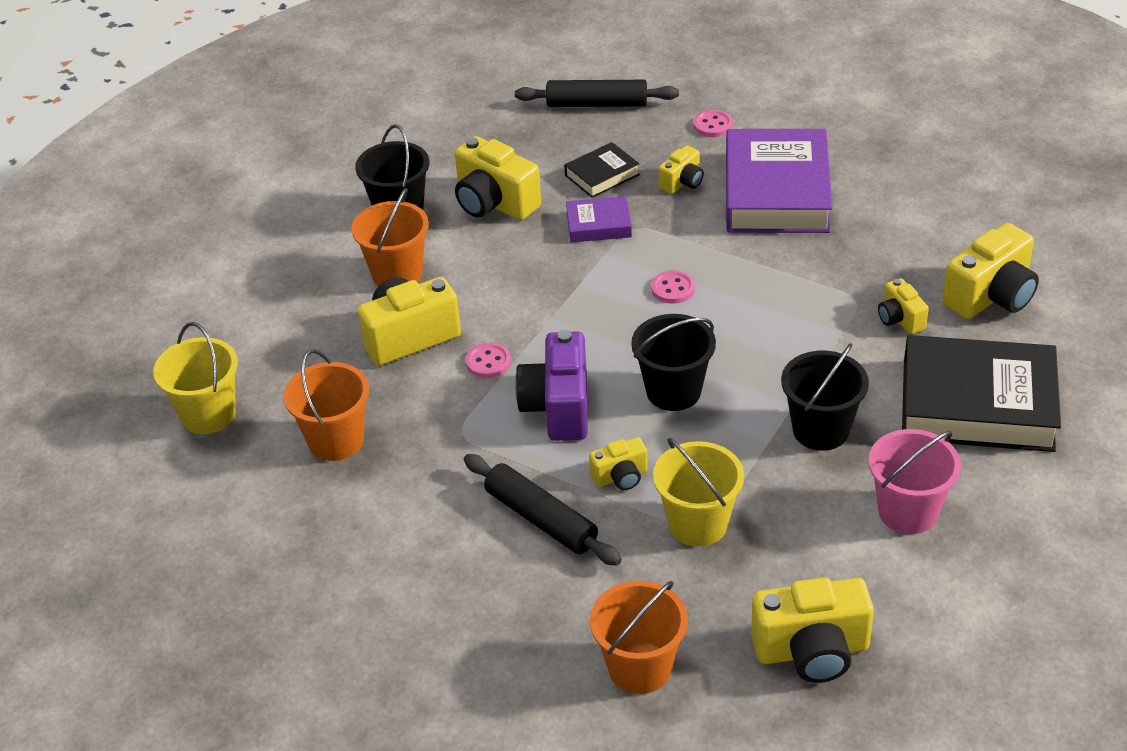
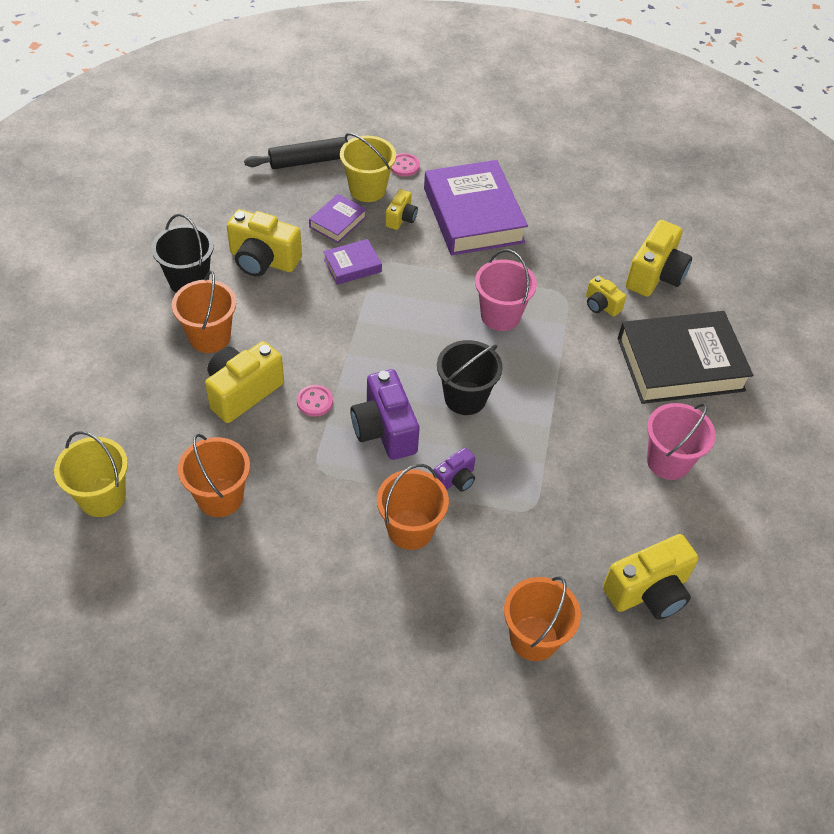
camera: 25 degrees left, 10 degrees up
black rolling pin [464,454,622,566] -> orange bucket [377,464,449,550]
black book [565,142,640,198] -> purple book [309,194,366,243]
yellow camera [589,437,648,490] -> purple camera [433,448,475,492]
pink button [651,270,695,304] -> none
yellow bucket [653,438,744,547] -> yellow bucket moved to [340,133,396,202]
black bucket [781,343,869,451] -> none
none -> pink bucket [475,249,537,331]

